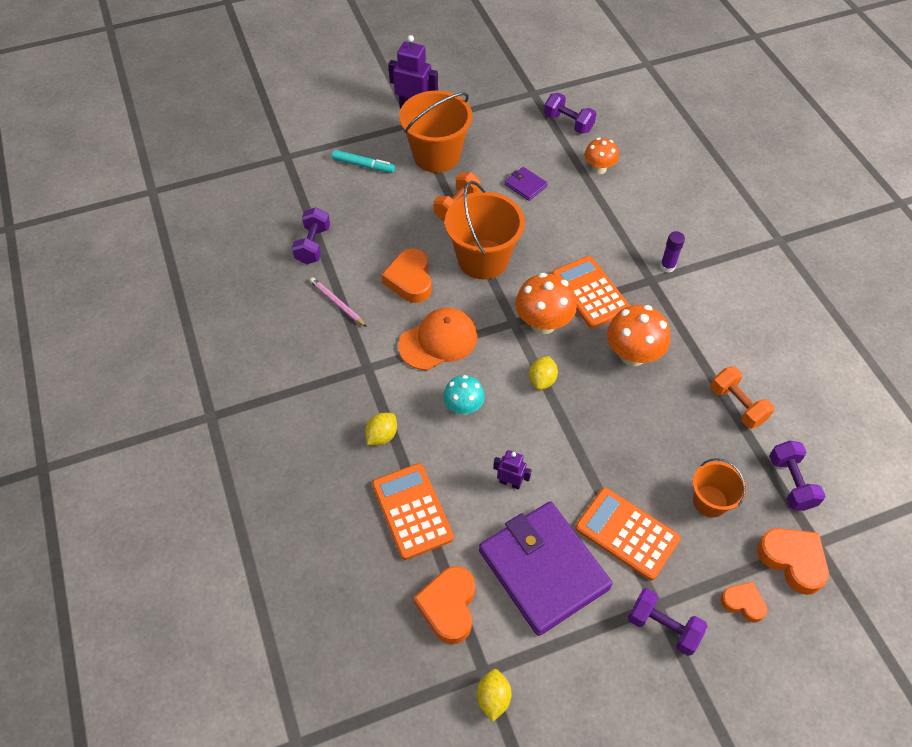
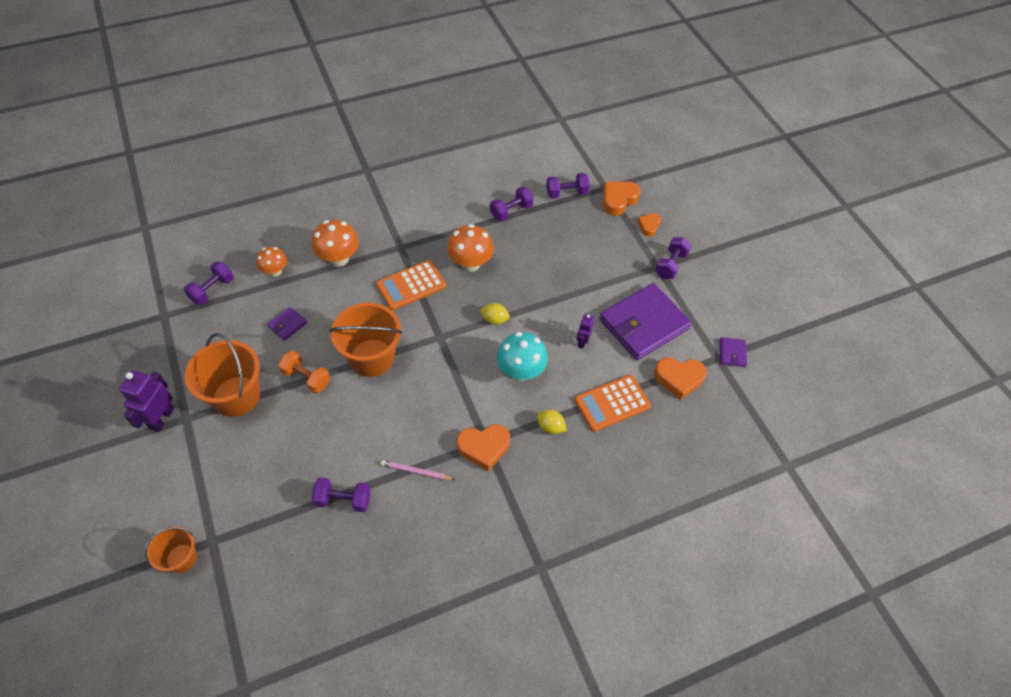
camera: 95 degrees left, 0 degrees up
pink pencil [310,277,367,327] -> pink pencil turned 60 degrees clockwise [380,460,455,480]
turquoise marker [332,150,395,173] -> none
orange heart [381,248,432,303] -> orange heart moved to [457,424,510,471]
orange cap [398,307,478,370] -> none
turquoise mushroom [443,375,485,415] -> turquoise mushroom [497,332,548,381], size x1.56
yellow lemon [477,669,512,722] -> purple wallet [719,337,747,367]
orange mushroom [515,273,577,334] -> orange mushroom moved to [312,220,359,267]
orange calculator [575,488,681,580] -> none
purple glue stick [660,231,685,273] -> none
orange bucket [693,458,747,518] -> orange bucket moved to [145,526,197,573]
orange dumbbell [710,366,774,429] -> purple dumbbell [490,187,533,221]

